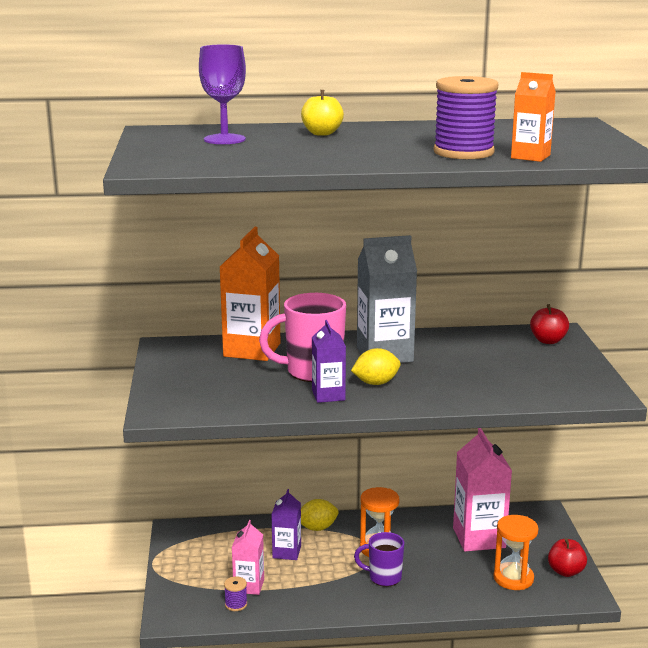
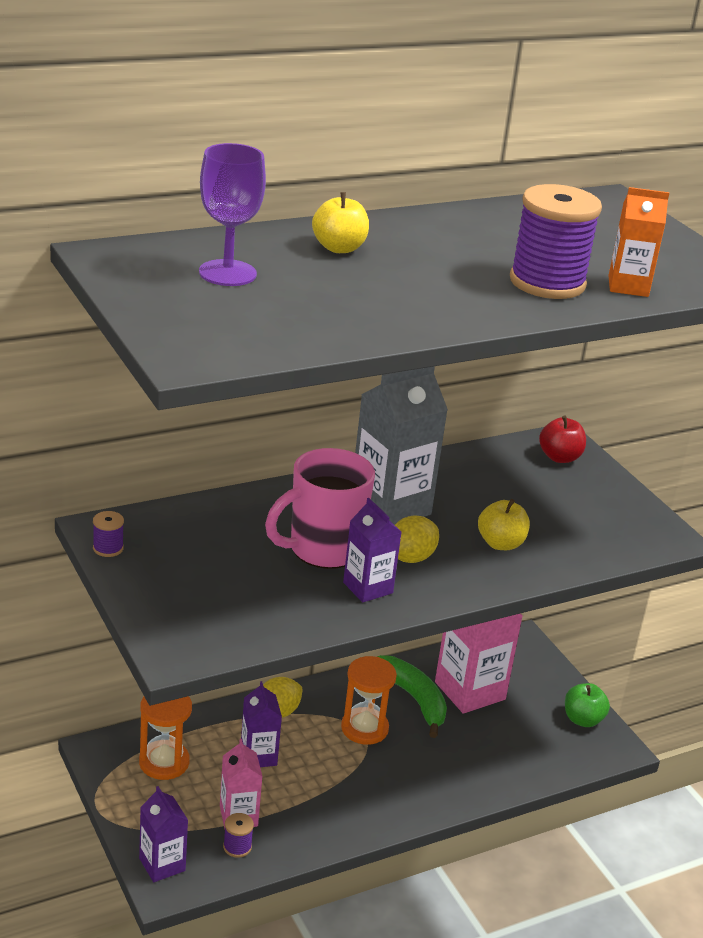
camera: 25 degrees left, 10 degrees up
orange carton [220,227,280,361] -> none
purple mug [354,532,404,587] -> none
orange hourglass [493,515,539,590] -> orange hourglass moved to [139,696,192,780]
red apple [548,538,587,577] -> green apple [565,683,610,727]
none -> purple spool [93,511,124,557]
none -> purple carton [139,786,188,882]
none -> green banana [377,655,447,738]
none -> yellow apple [478,499,530,550]

